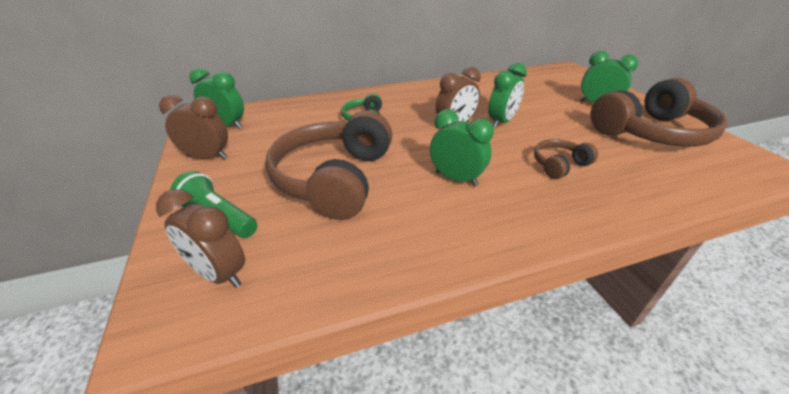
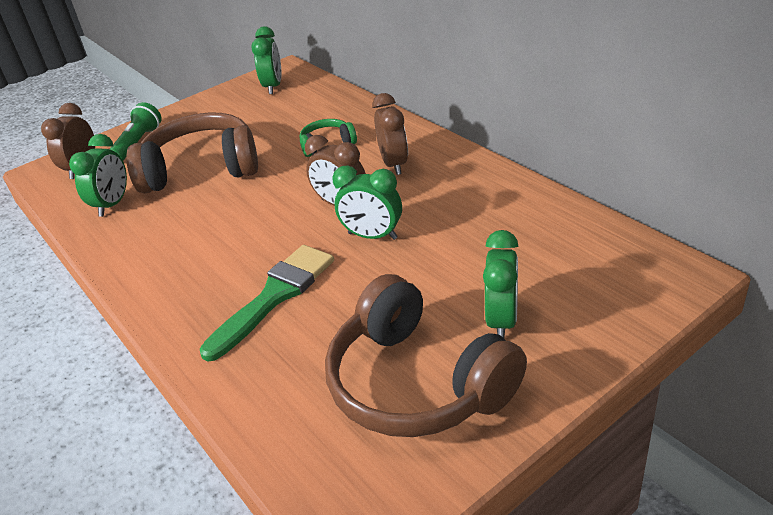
camera: 75 degrees right, 0 degrees up
brown clock [159,95,228,159] -> brown clock moved to [372,93,408,175]
green clock [430,109,494,187] -> green clock moved to [69,134,127,217]
brown headphones [534,139,598,179] -> green brush [200,245,334,362]

